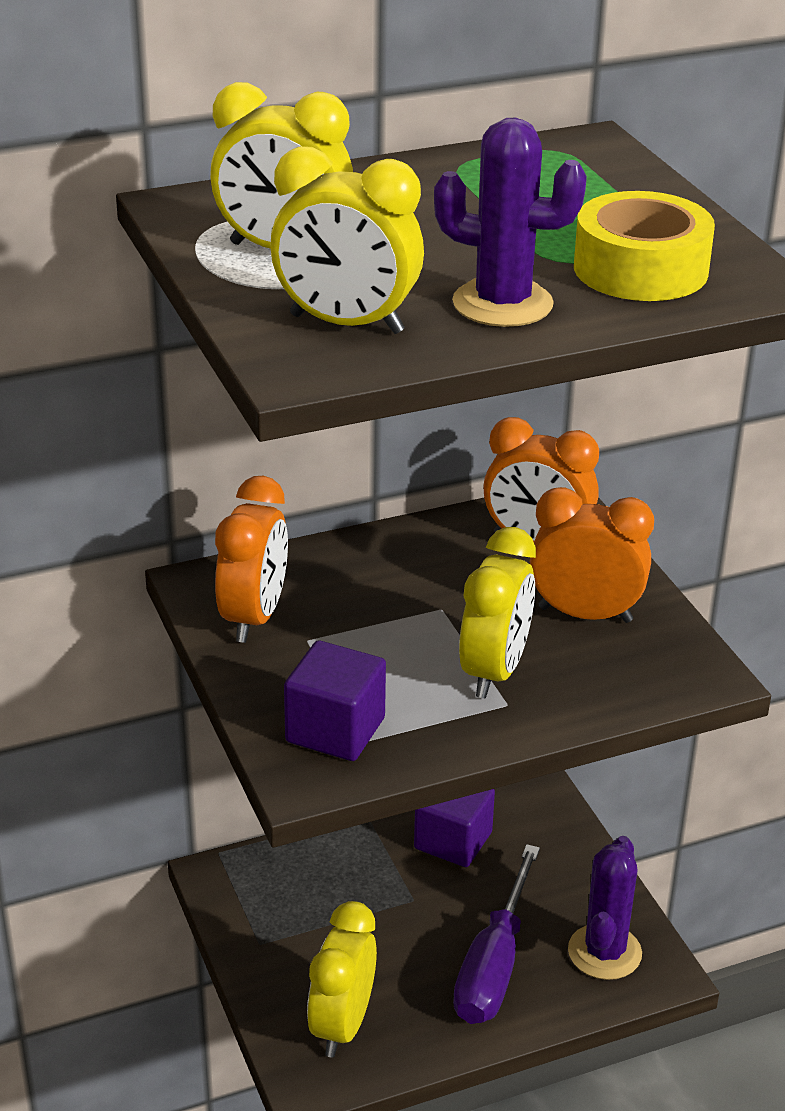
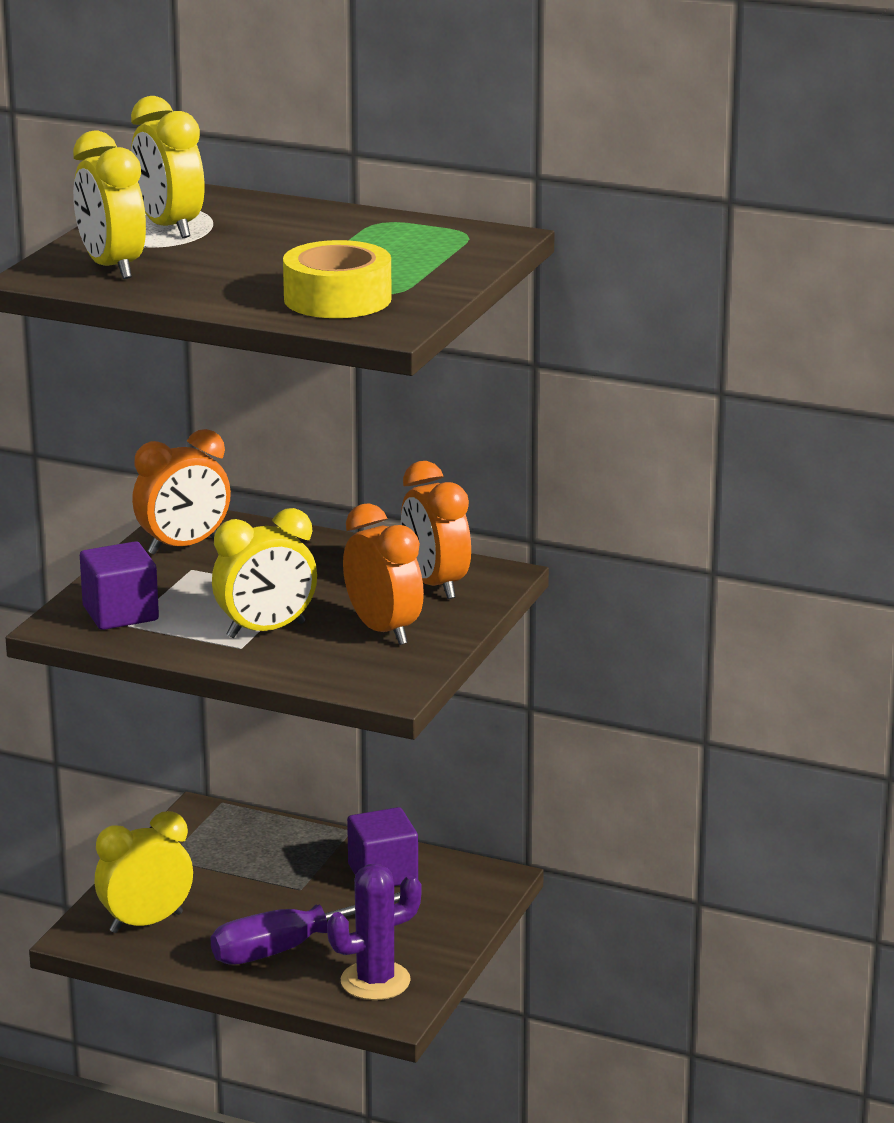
camera: 45 degrees right, 10 degrees down
purple cactus [434,118,587,327] -> none

